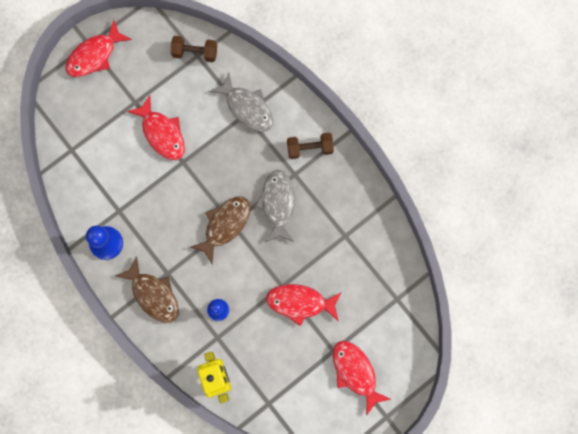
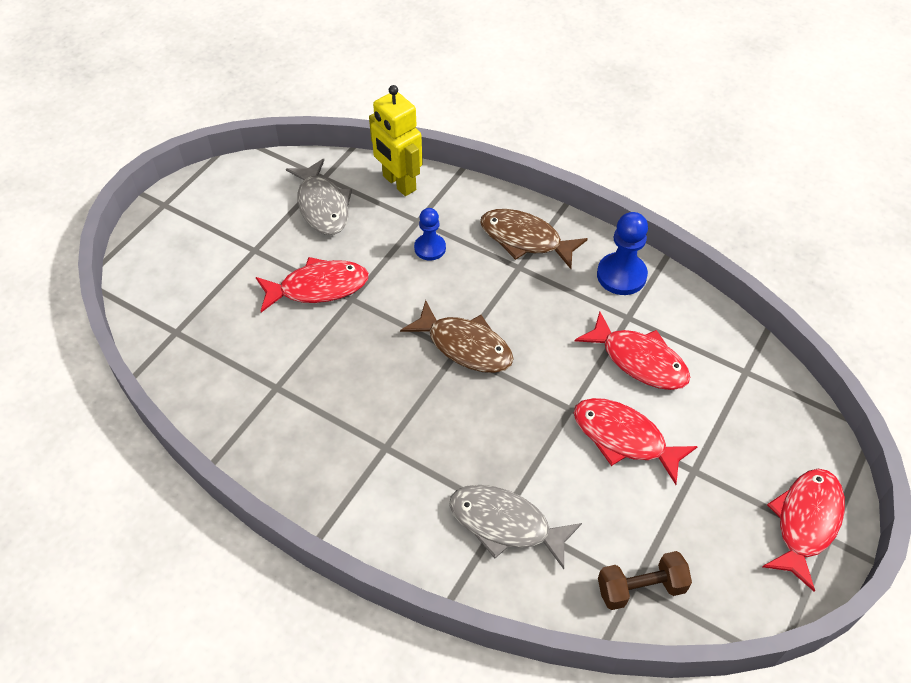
camera: 160 degrees right, 25 degrees down
brown fish [190,196,251,264] -> brown fish turned 75 degrees counterclockwise [400,300,513,373]
grey fish [255,170,295,242] -> grey fish moved to [286,158,352,235]
brown dumbbell [287,133,334,159] -> none
red fish [333,341,391,416] -> red fish moved to [575,312,690,390]

